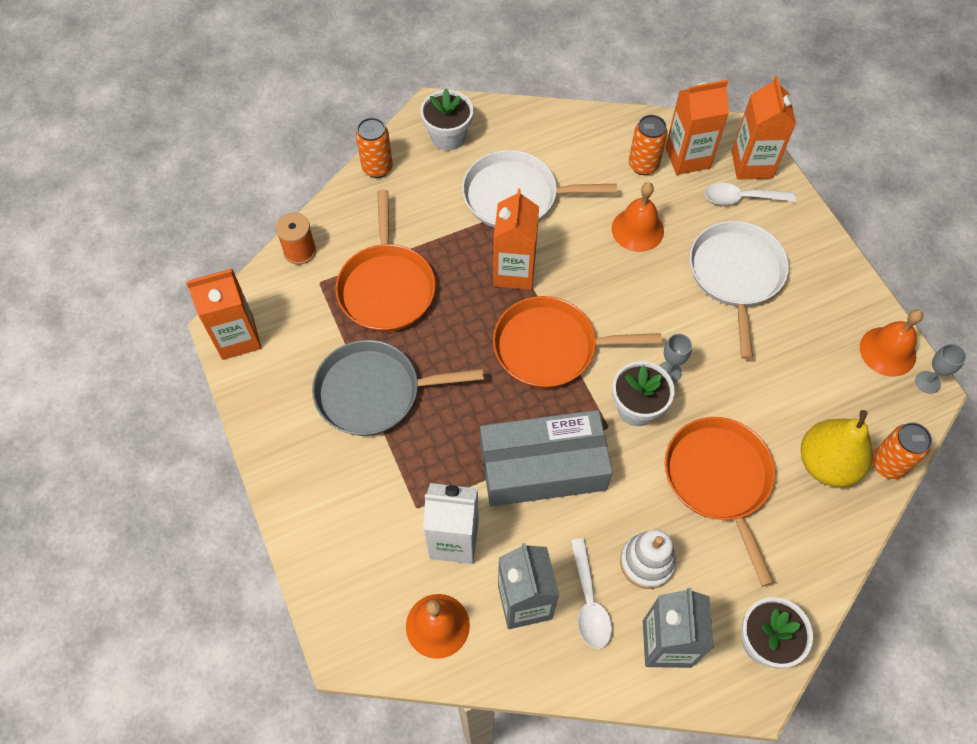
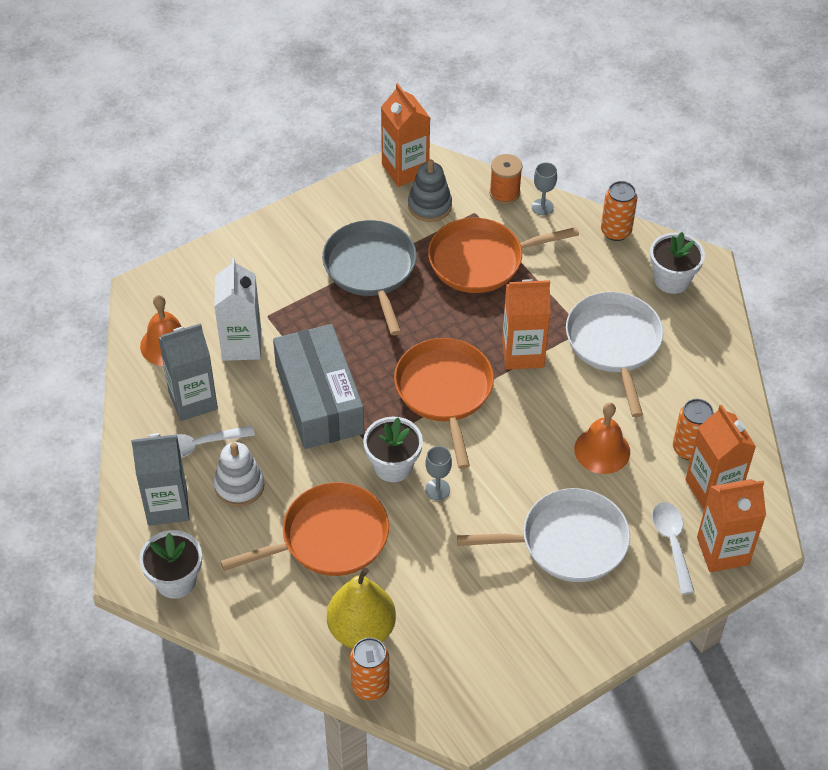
camera: 80 degrees right, 10 degrees down
orange bell [860,309,923,377] -> none
grey goblet [915,344,967,394] -> grey goblet moved to [532,162,557,215]
none -> grey stacking toy [408,160,452,222]

